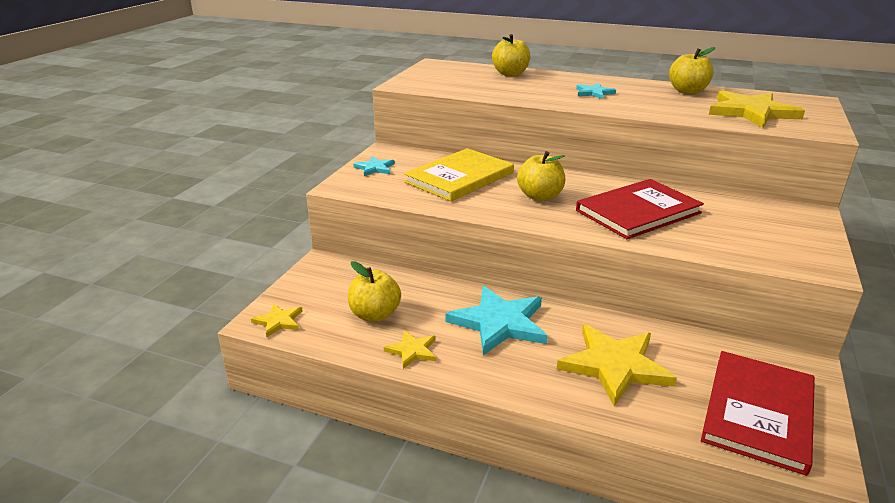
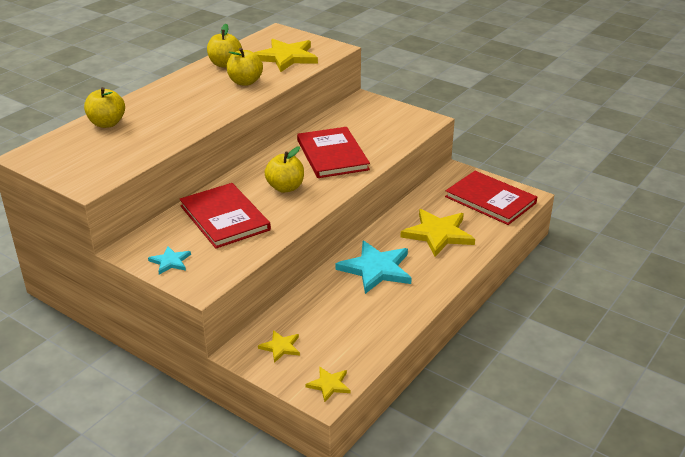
camera: 75 degrees left, 5 degrees up
yellow apple [348,261,401,322] -> yellow apple moved to [227,48,263,86]
yellow star [384,330,436,369] -> yellow star moved to [258,330,300,363]
yellow book [404,148,514,201] -> red book [180,183,271,249]
turquoise star [576,83,616,99] -> none

